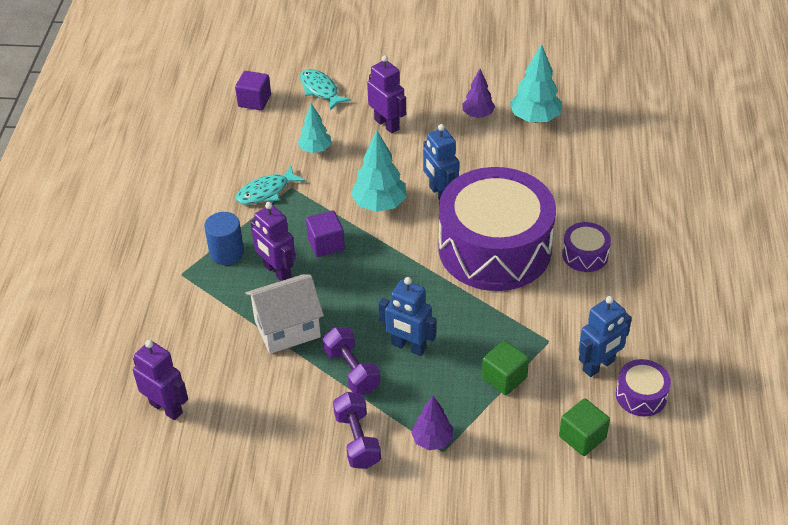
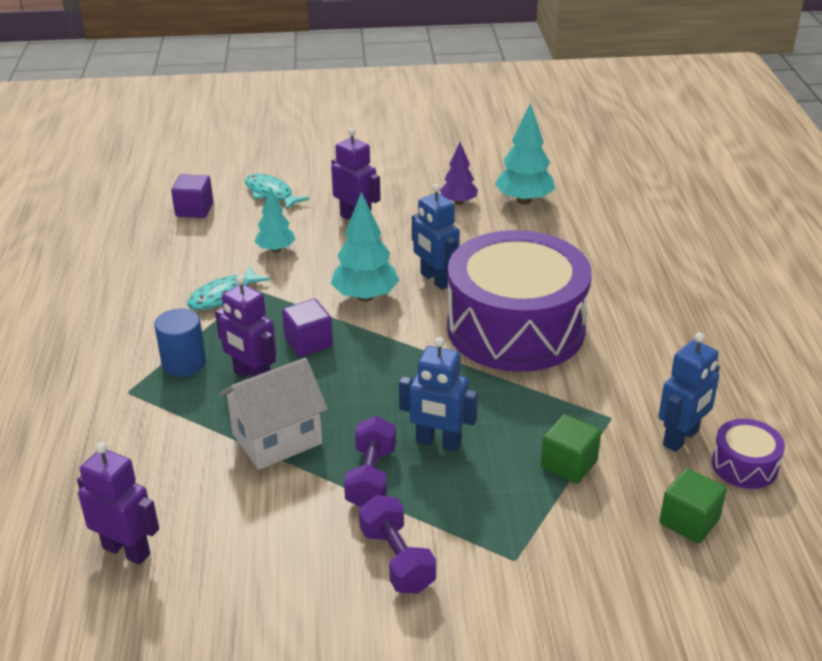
camera: 10 degrees left, 10 degrees down
purple dumbbell [323,327,380,394] -> purple dumbbell turned 45 degrees clockwise [344,416,396,507]
purple tree [411,396,453,450] -> none
purple drum [562,222,611,272] -> none

